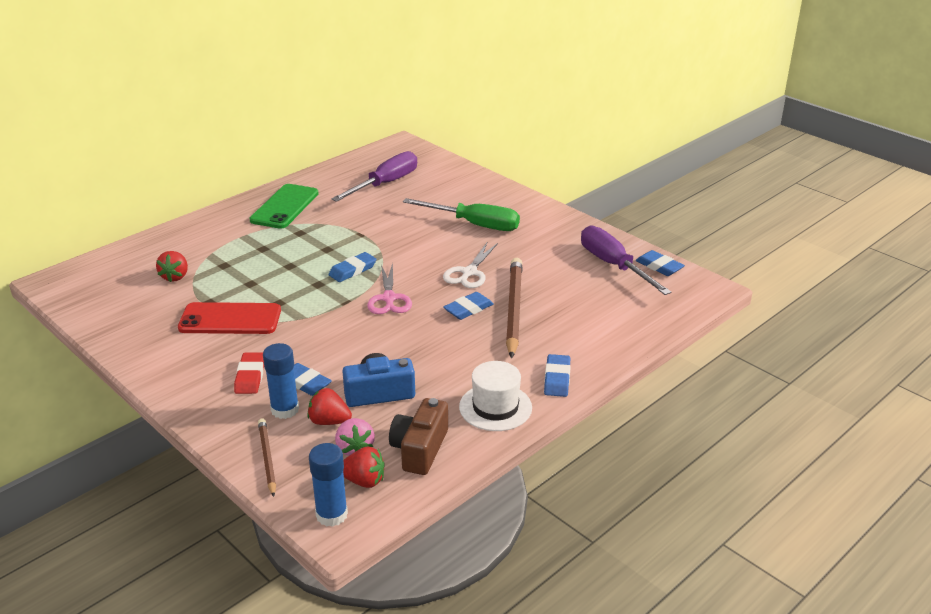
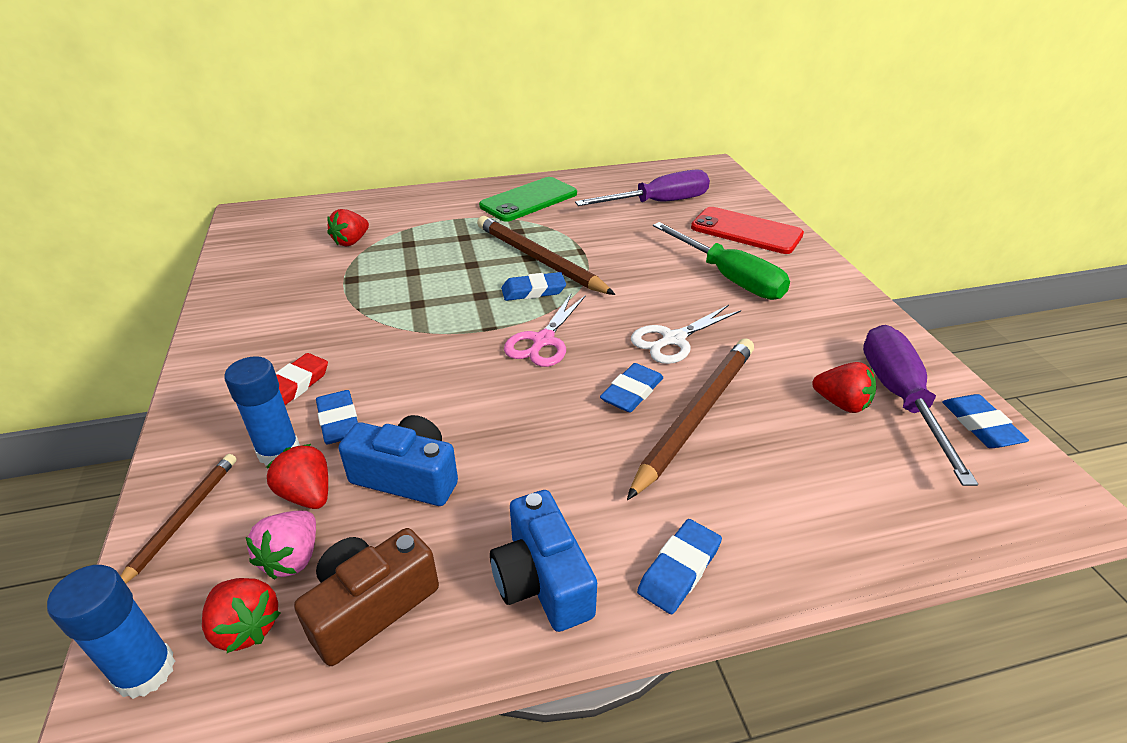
camera: 30 degrees right, 5 degrees up
red phone [178,302,281,334] -> red phone moved to [691,207,804,254]
blue eraser [443,292,493,320] -> blue eraser turned 45 degrees counterclockwise [600,363,663,413]
white hat [459,361,532,431] -> blue camera [490,490,597,632]
none -> brown pencil [477,216,615,295]
none -> red strawberry [812,362,876,413]

